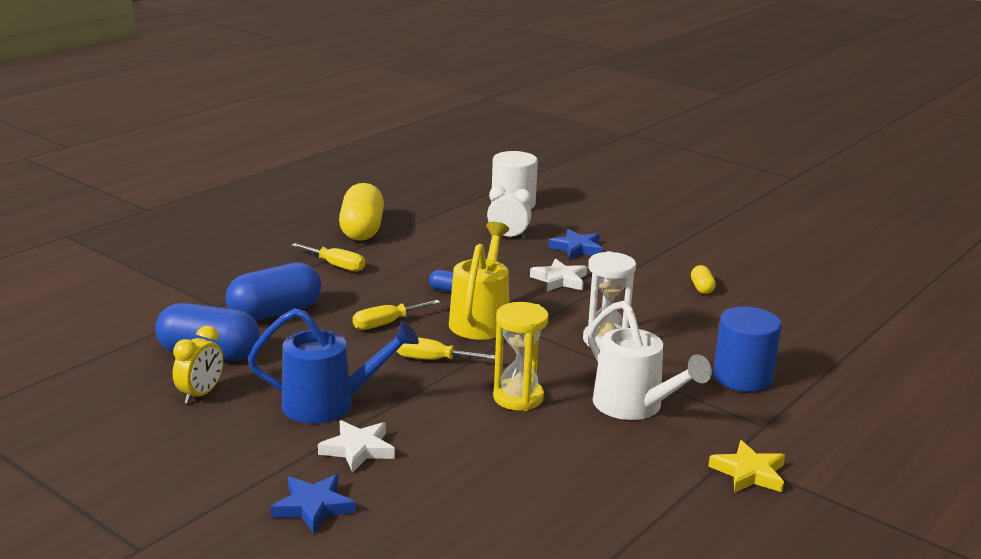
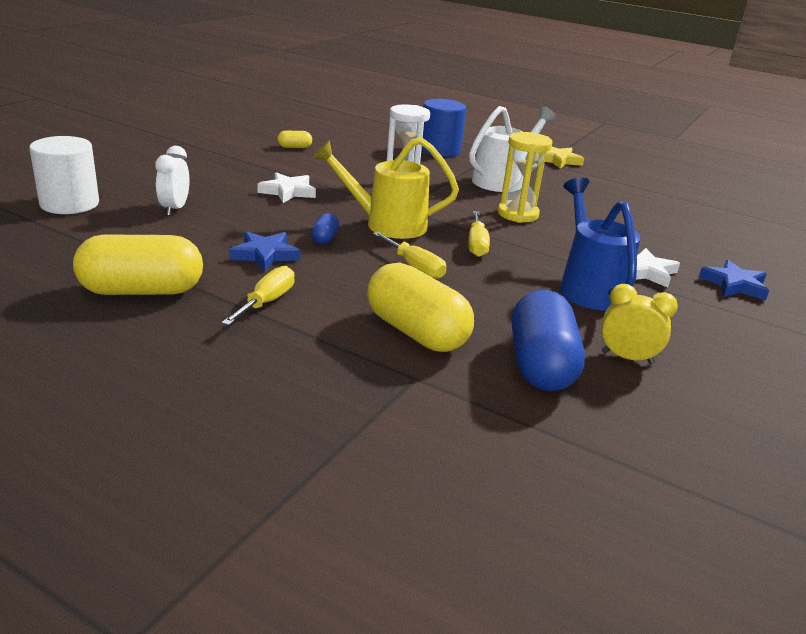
camera: 100 degrees left, 5 degrees up
blue capsule [226,262,321,321] -> yellow capsule [367,263,474,352]
blue star [548,229,603,260] -> blue star moved to [229,231,300,272]

